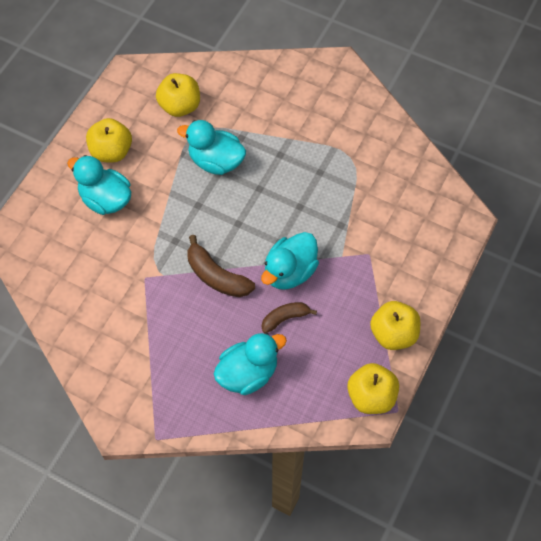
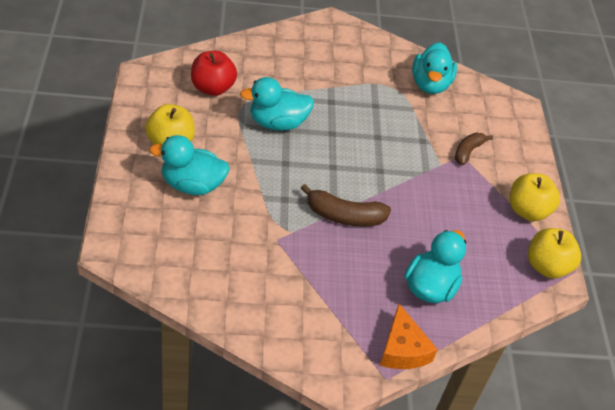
camera: 35 degrees left, 15 degrees down
yellow apple [156,73,200,117] -> red apple [191,51,237,96]
turquoise duck [261,232,319,290] -> turquoise duck moved to [412,42,457,94]
brown banana [262,302,317,333] -> brown banana moved to [455,132,493,165]
none -> orange cheese [380,304,438,369]

